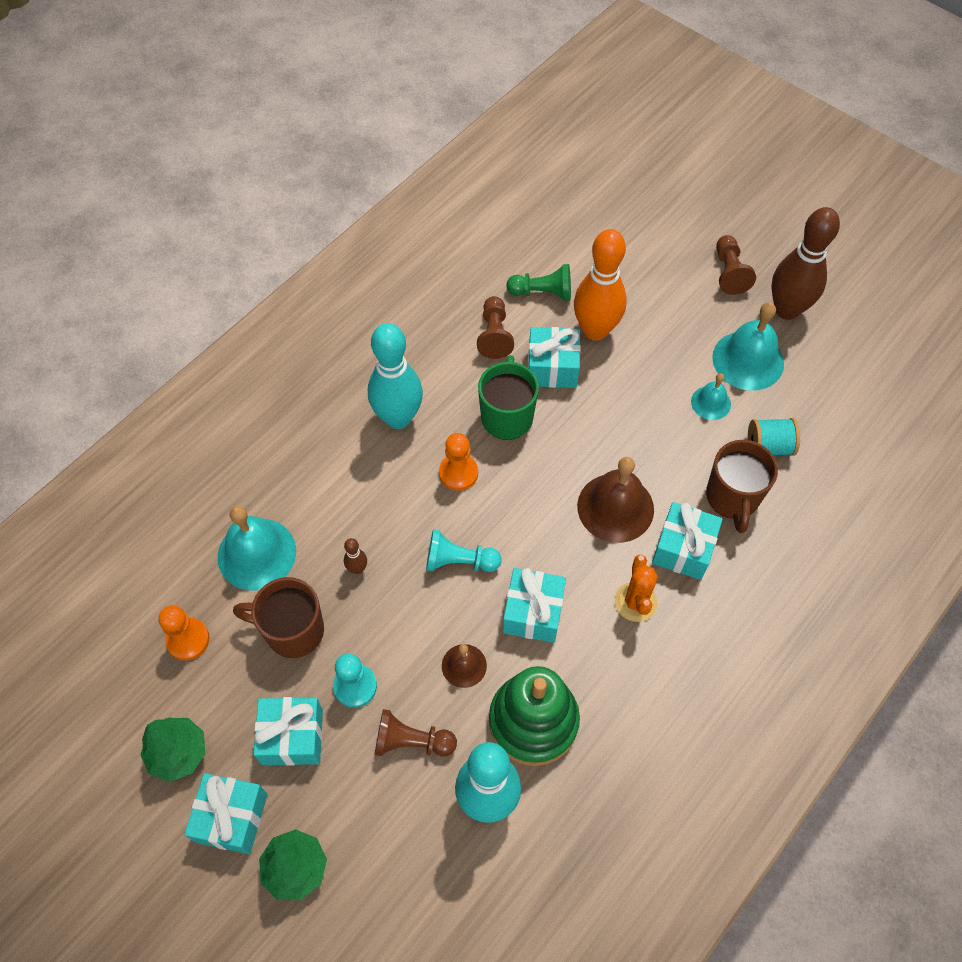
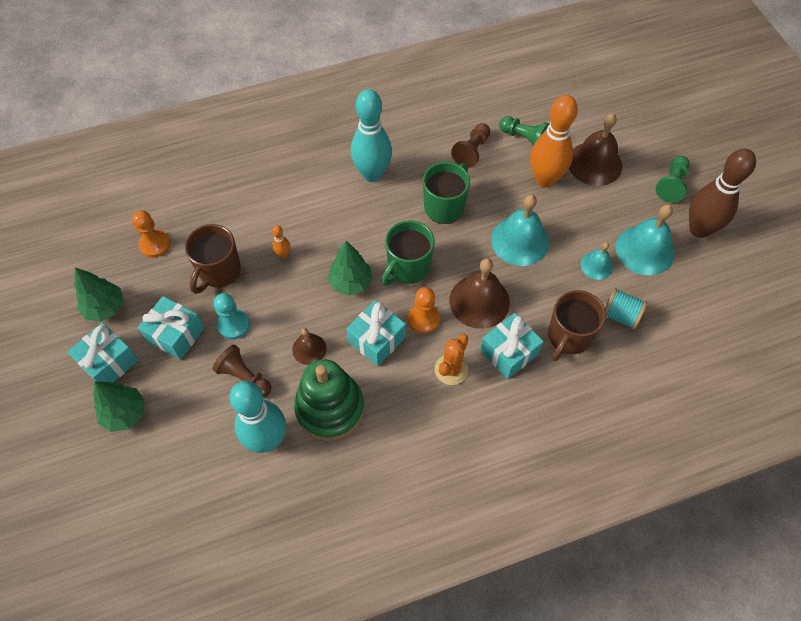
camera: 30 degrees right, 0 degrees up
turquoise bell [218,506,296,591] -> turquoise bell moved to [491,195,549,266]
brown mug [233,577,324,658] -> brown mug turned 105 degrees counterclockwise [185,224,241,294]
brown bowling pin [344,538,367,574] -> orange bowling pin [272,225,290,258]
turquoise pawn [426,529,501,572] -> green tree [327,241,372,296]
orange pawn [439,433,478,491] -> orange pawn moved to [408,287,440,334]
turquoise gift [528,327,581,388] -> none
brown pawn [716,235,756,295] -> green pawn [656,156,690,202]
none -> green mug [381,220,435,286]
none -> brown bell [569,113,622,186]

